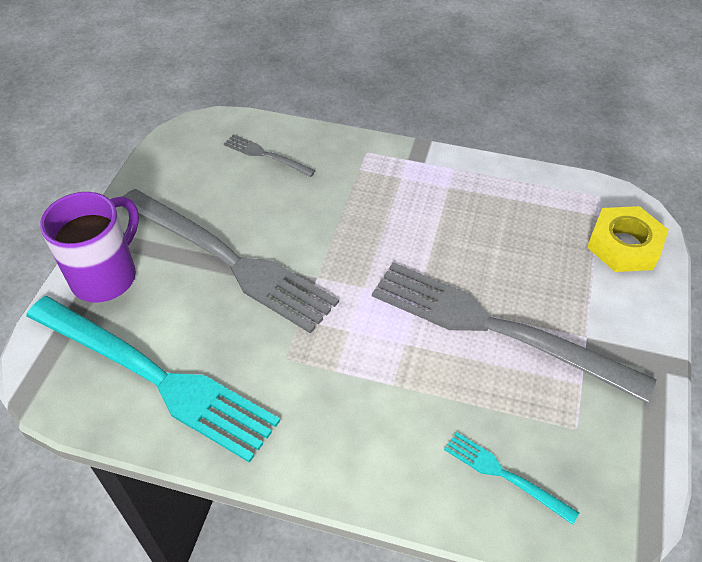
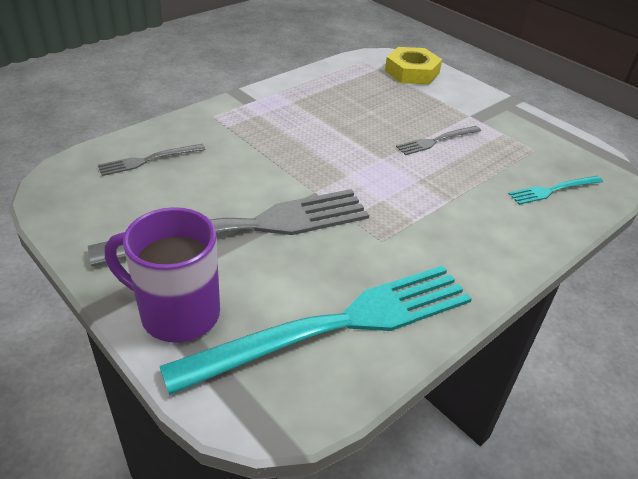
camera: 60 degrees left, 10 degrees down
purple mug [40,192,139,302] -> purple mug turned 45 degrees counterclockwise [105,207,220,343]
grey fork [372,262,656,403] -> grey fork [396,126,481,155], size x0.43

